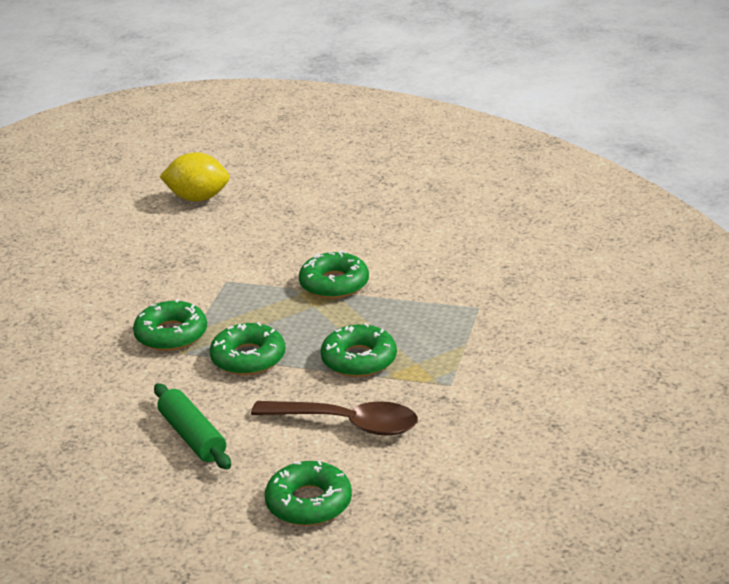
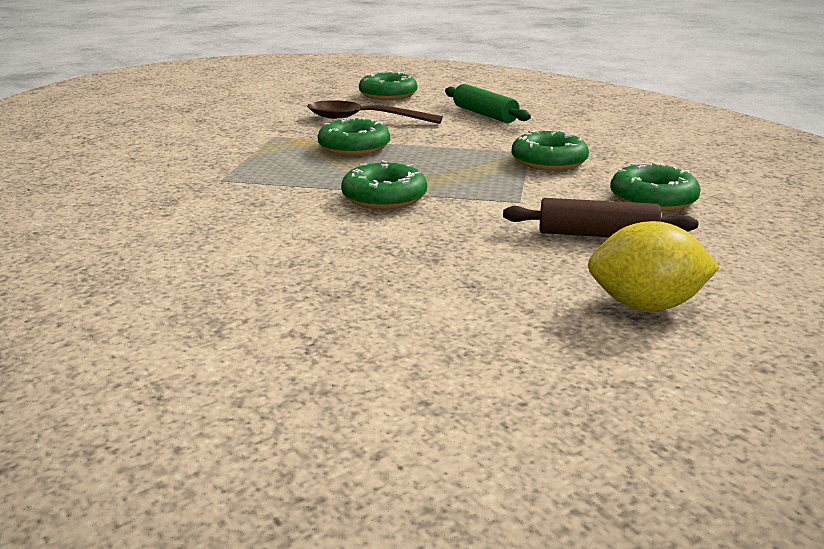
camera: 175 degrees right, 5 degrees down
green donut [209,322,285,375] -> green donut moved to [610,163,701,211]
none -> brown rolling pin [503,198,698,237]

